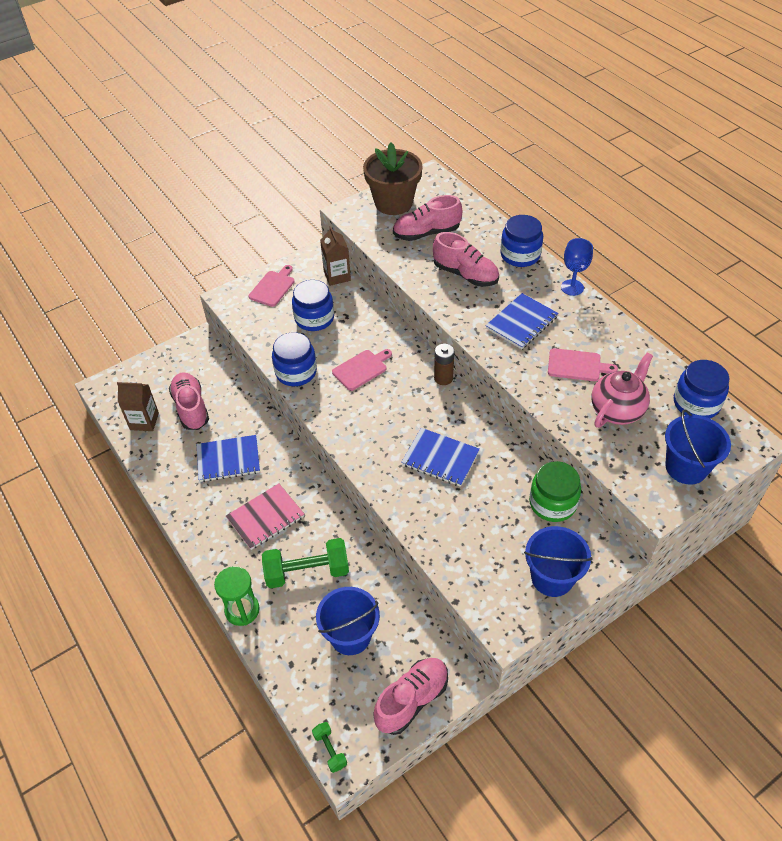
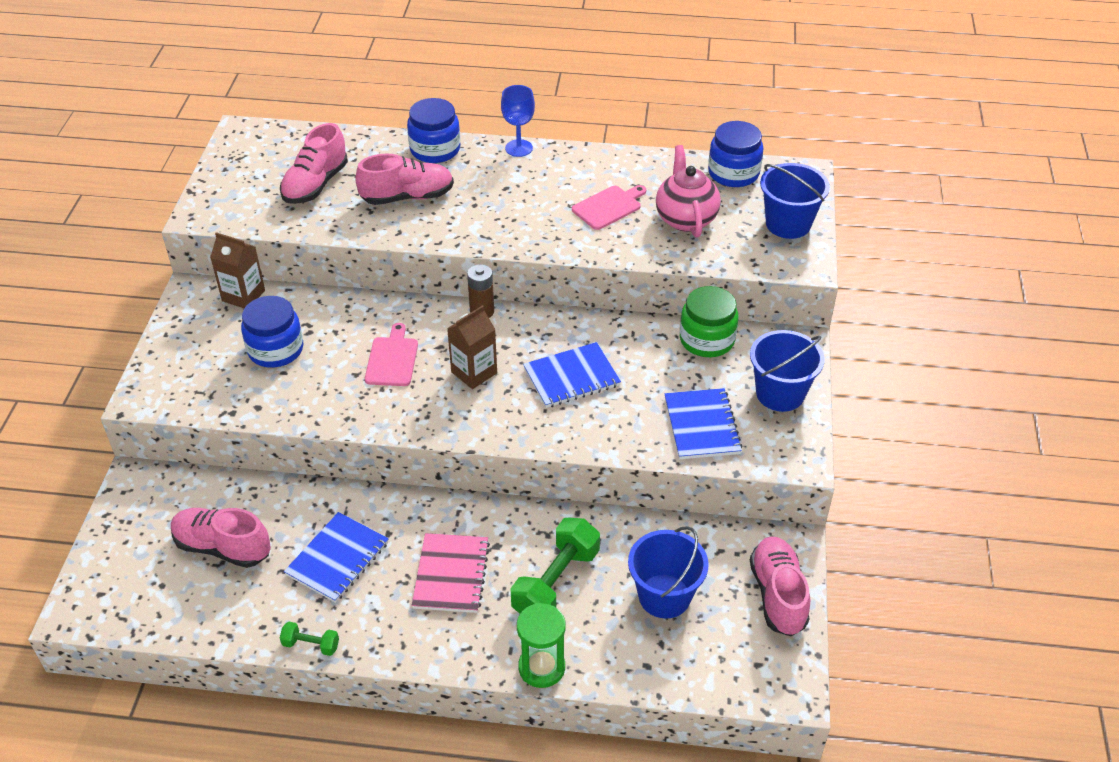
camera: 50 degrees left, 5 degrees down
brown carton [117,382,159,431] -> brown carton moved to [447,305,497,389]
pink cutting board [249,265,295,307] -> none
blue jar [272,332,317,386] -> none
green dumbbell [312,722,347,773] -> green dumbbell moved to [280,622,339,656]
brown flower pot [363,142,423,215] -> none
blue notebook [485,293,558,349] -> blue notebook moved to [665,388,743,459]

